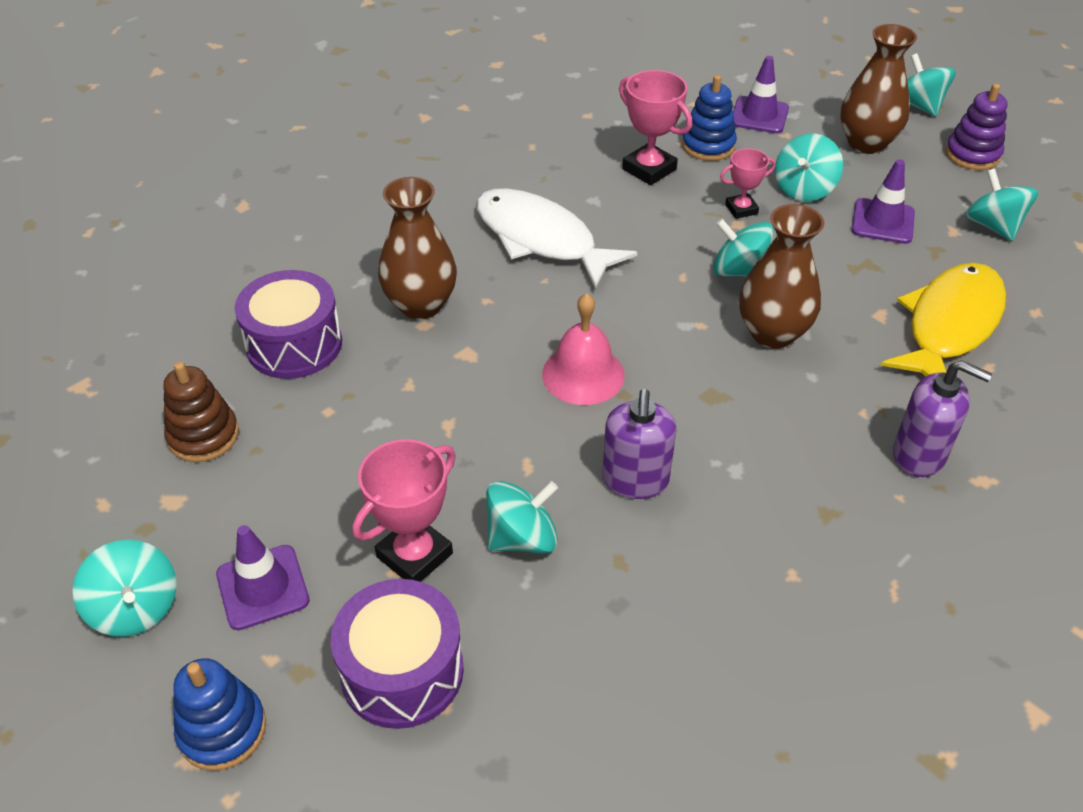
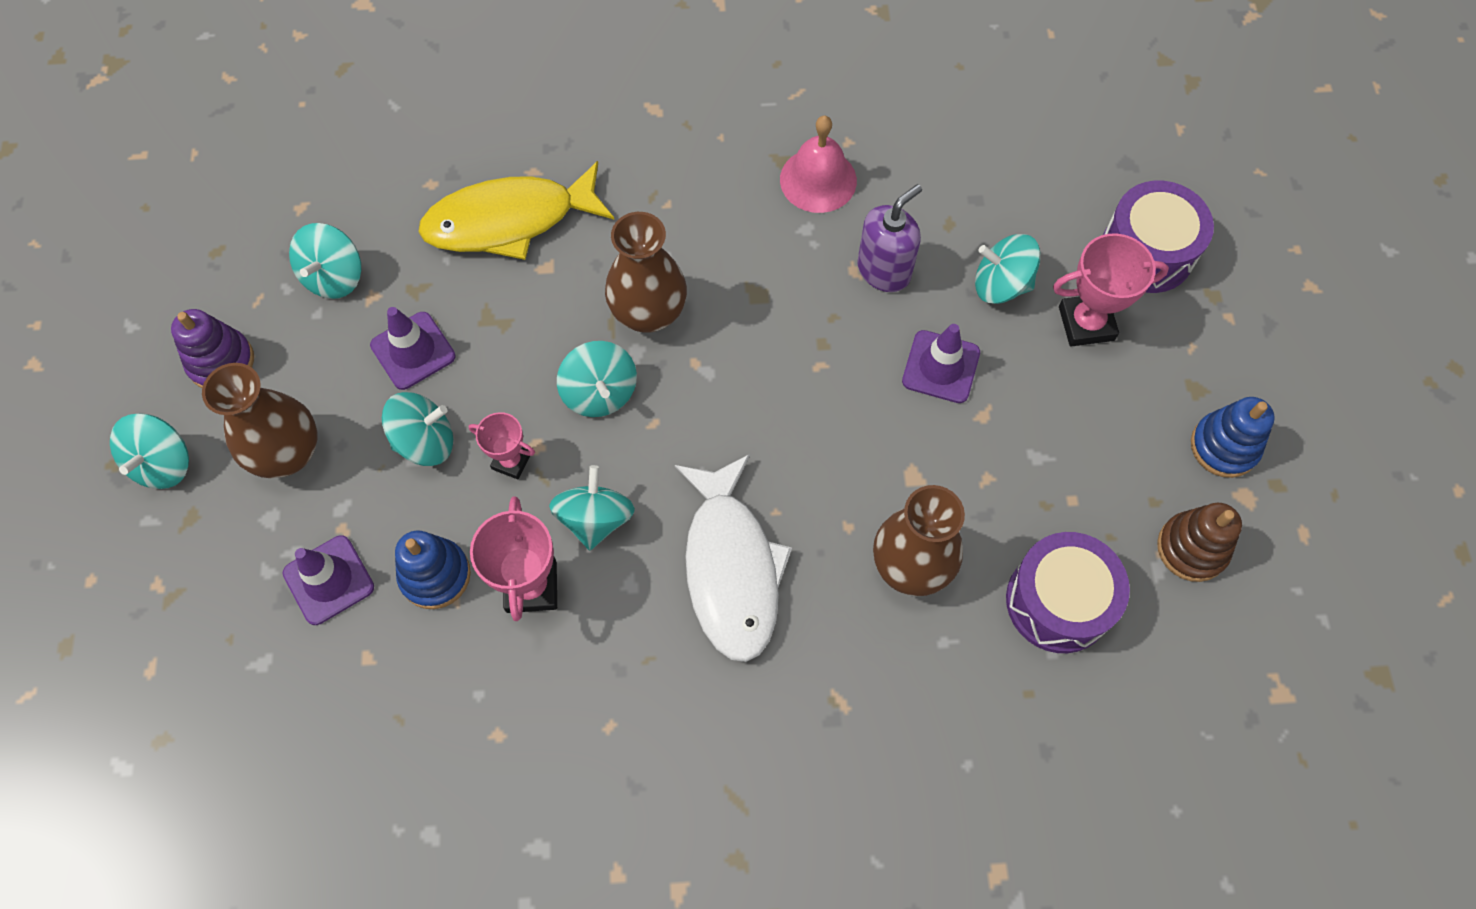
camera: 140 degrees left, 20 degrees up
turquoise spinning top [73,539,177,637] -> turquoise spinning top moved to [549,465,635,550]
blue stacking toy [173,658,266,771] -> blue stacking toy moved to [1191,397,1275,478]
purple traffic cone [216,525,309,630] -> purple traffic cone moved to [902,324,980,403]
pink bell [542,293,625,405] -> pink bell moved to [780,115,857,213]
purple soap dispenser [893,360,992,477] -> none

